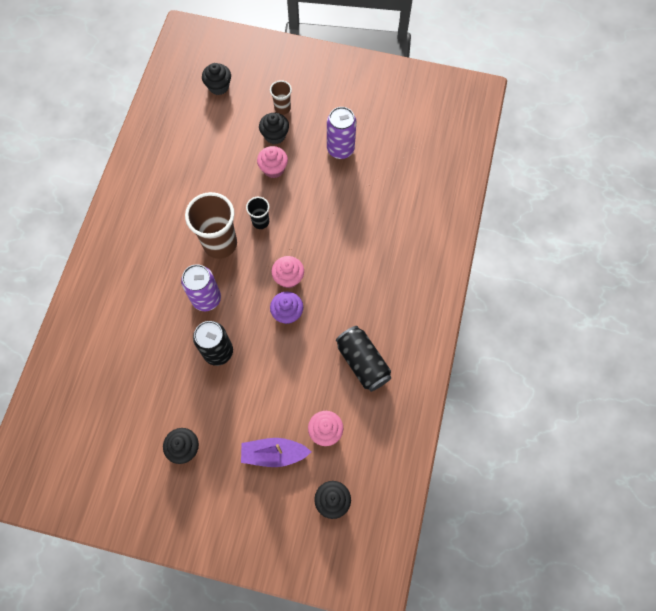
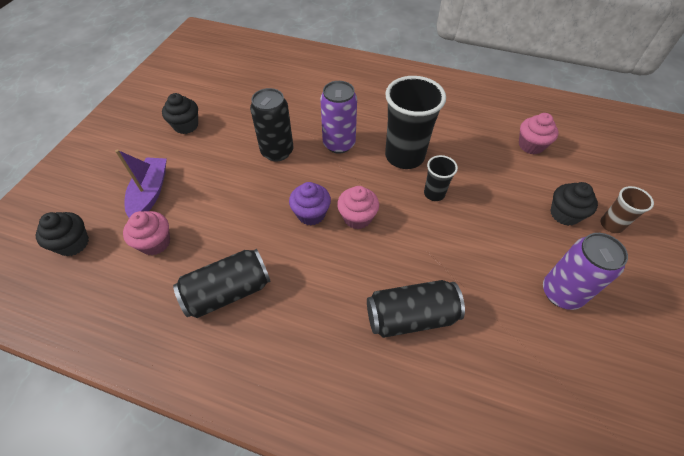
camera: 95 degrees right, 15 degrees down
brown cup [185,192,237,259] -> black cup [385,76,446,169]
black cupcake [202,63,231,95] -> none
pink cupcake [257,146,288,178] -> pink cupcake moved to [519,113,558,154]
none -> black can [367,280,465,338]

